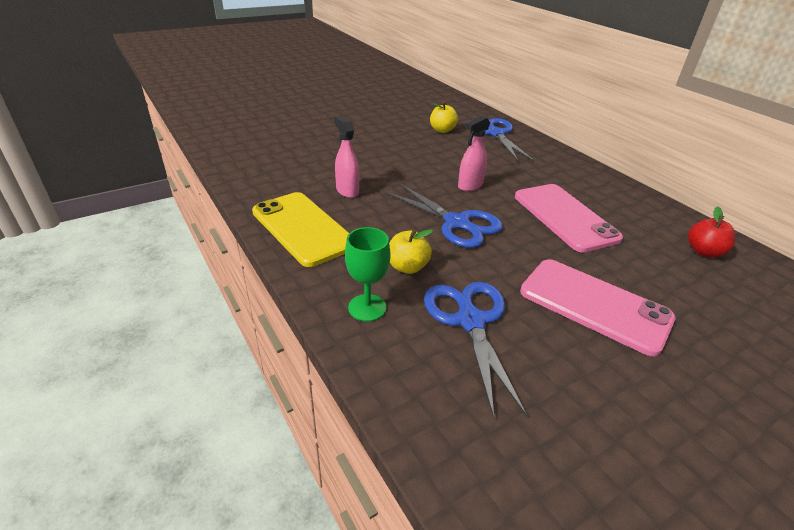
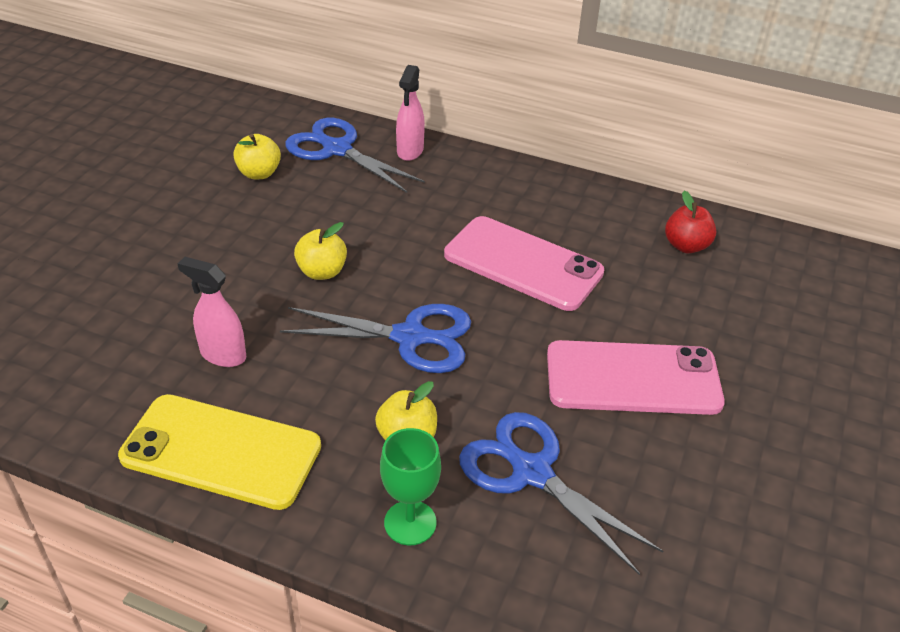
camera: 35 degrees left, 5 degrees up
pink spray bottle [458,116,490,191] -> pink spray bottle moved to [396,65,425,161]
none -> yellow apple [294,222,347,280]

